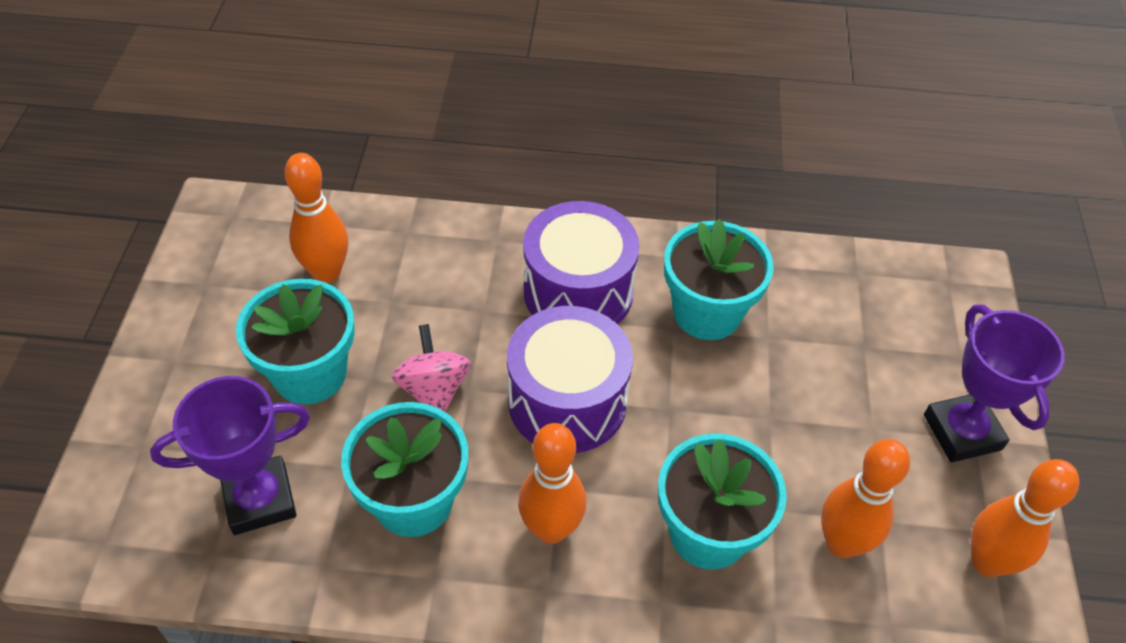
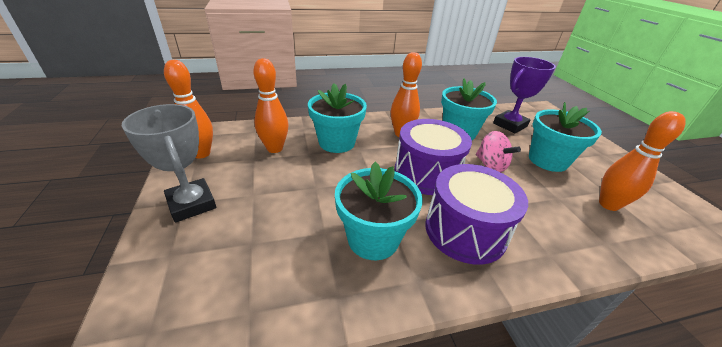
camera: 160 degrees right, 15 degrees down
purple trophy [924,305,1065,462] -> grey trophy [122,104,216,223]

